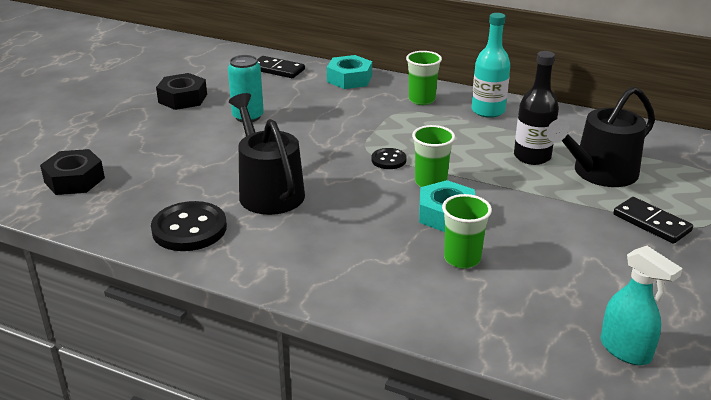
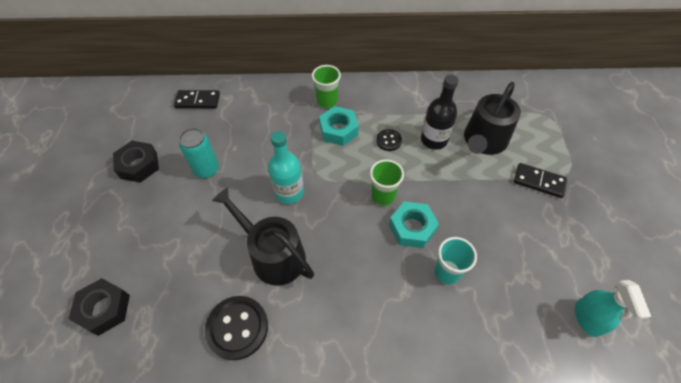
camera: 25 degrees left, 25 degrees up
turquoise nut [327,55,372,89] -> turquoise nut moved to [319,106,359,146]
black button [372,148,407,169] -> black button moved to [376,129,402,151]
green cup [442,194,492,269] -> turquoise cup [434,237,477,285]
turquoise bottle [472,13,510,118] -> turquoise bottle moved to [268,131,304,204]
turquoise spray bottle [600,246,683,365] -> turquoise spray bottle turned 60 degrees clockwise [575,280,651,337]

